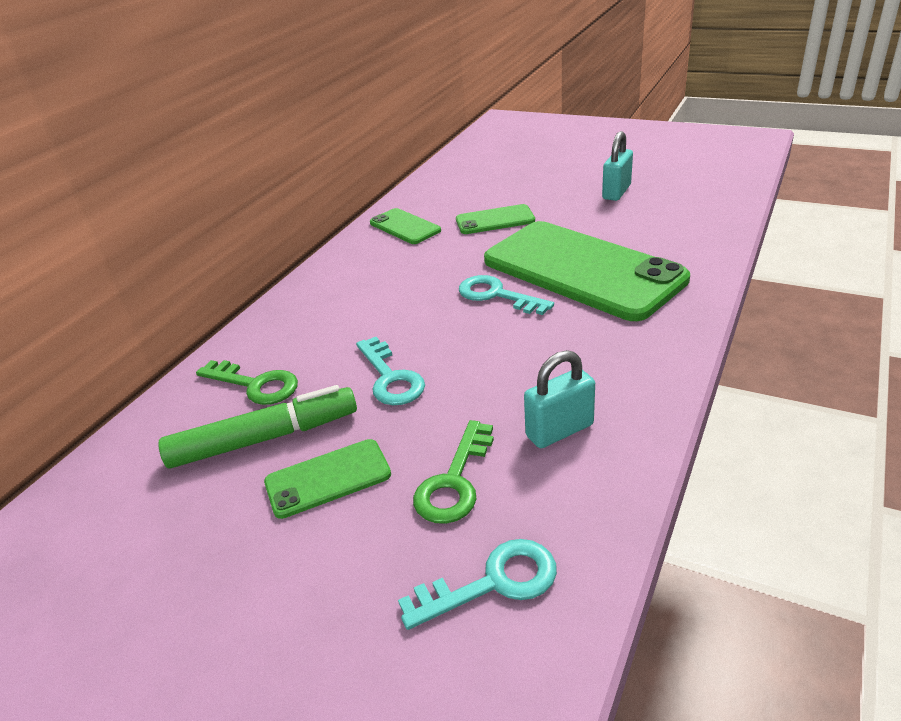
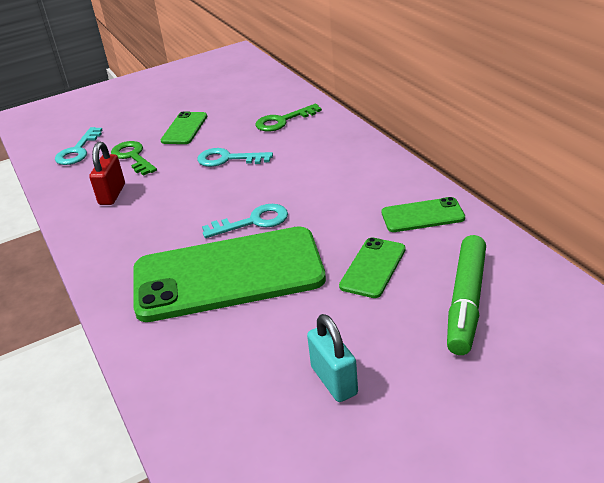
camera: 125 degrees right, 0 degrees up
green marker [158,385,357,469] -> green marker moved to [447,235,486,355]
turquoise padlock [524,350,595,448] -> red padlock [89,142,125,205]

